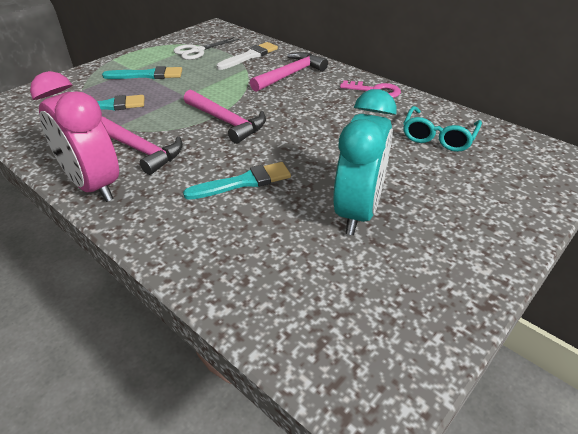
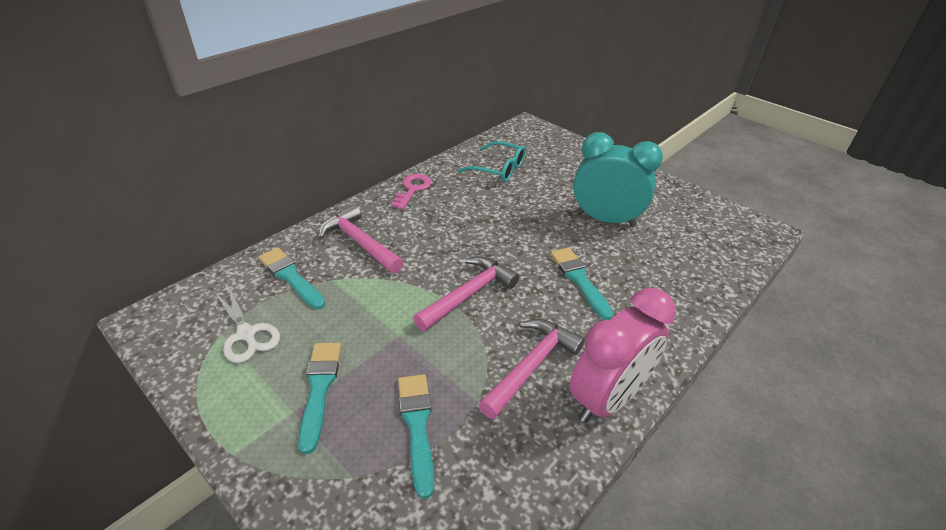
camera: 90 degrees left, 0 degrees up
white brush [216,42,278,70] -> turquoise brush [258,247,325,309]

